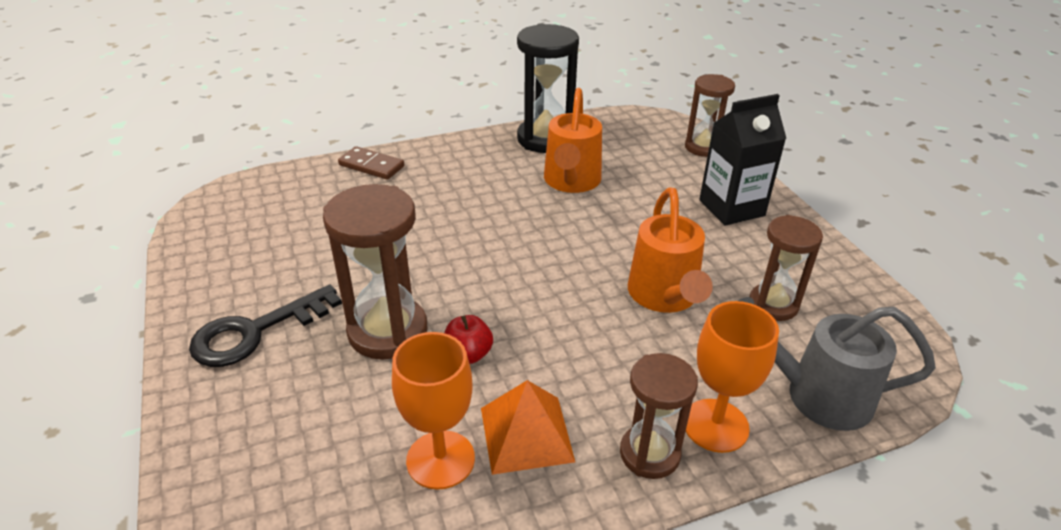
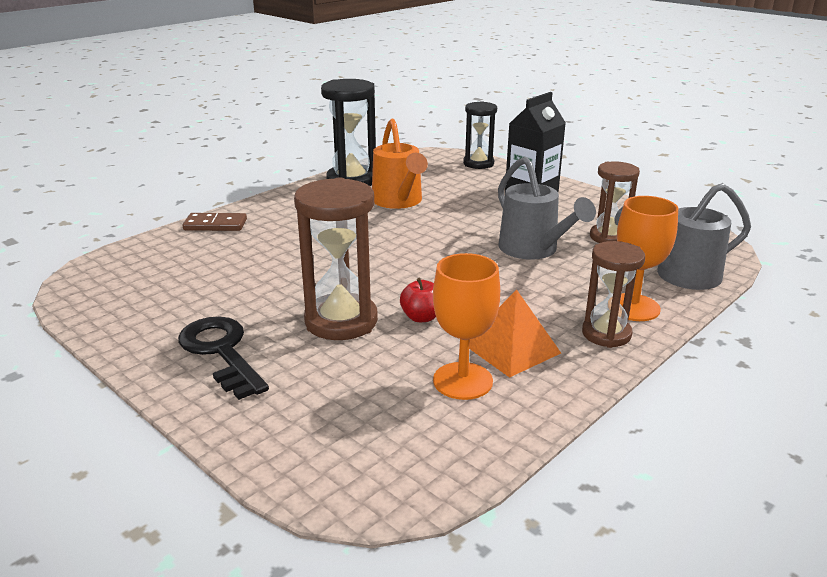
camera: 25 degrees left, 10 degrees down
black key [189,284,342,367] -> black key turned 120 degrees clockwise [178,317,269,400]
orange watering can [628,188,713,313] -> grey watering can [498,157,596,260]
brown hourglass [685,74,735,157] -> black hourglass [463,101,497,169]

